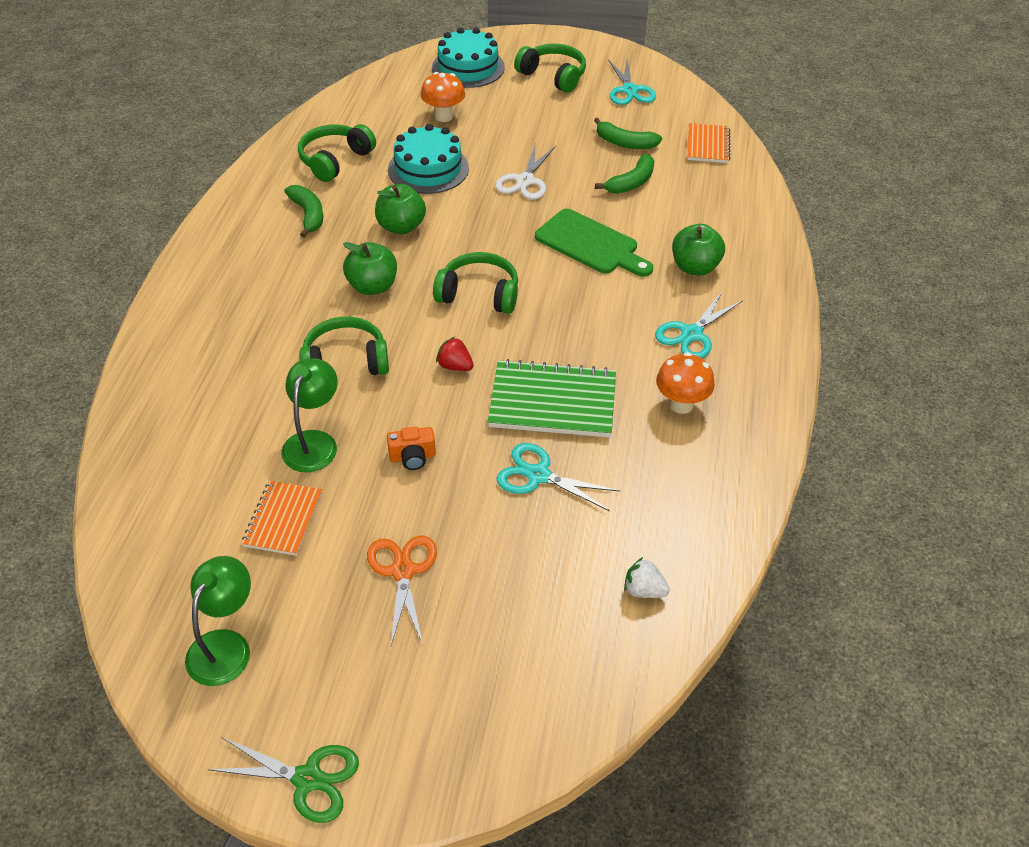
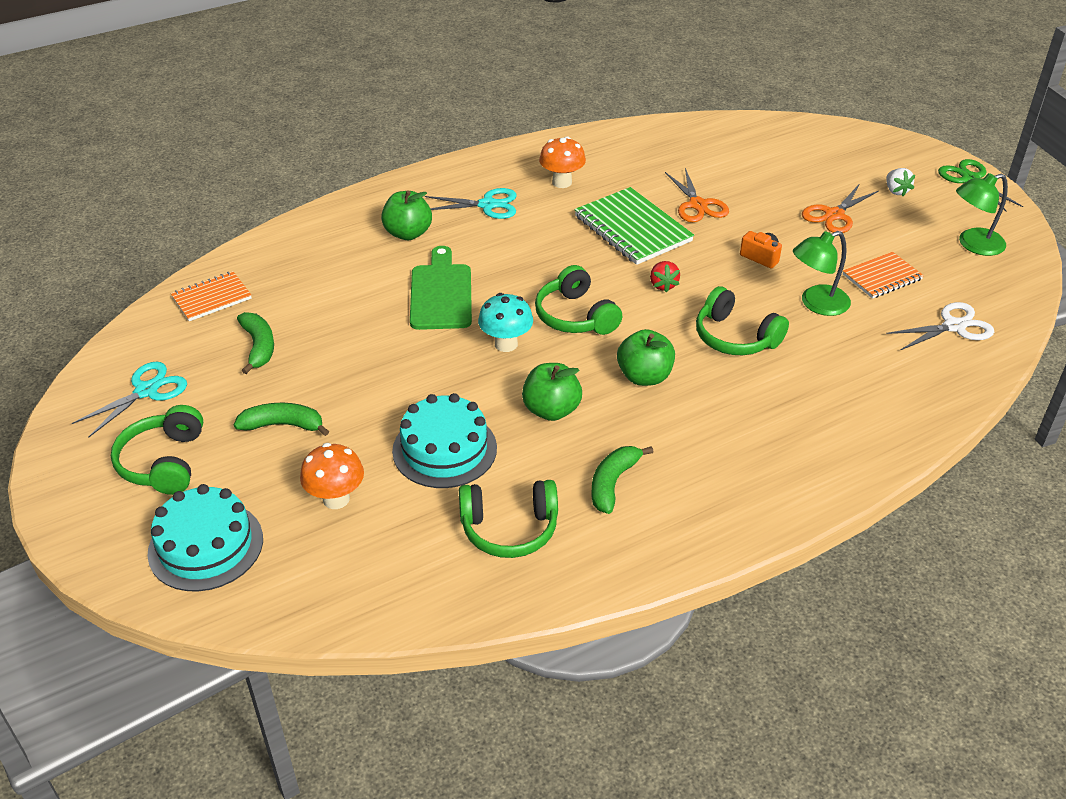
camera: 130 degrees left, 5 degrees down
white scissors [495,145,556,200] -> white scissors moved to [886,302,994,350]
turquoise scissors [497,443,620,511] -> orange scissors [665,168,729,222]
green banana [595,154,654,194] -> green banana moved to [234,403,329,436]
white strawberry [624,557,670,598] -> white strawberry moved to [886,168,915,196]
none -> turquoise mushroom [478,293,533,352]

